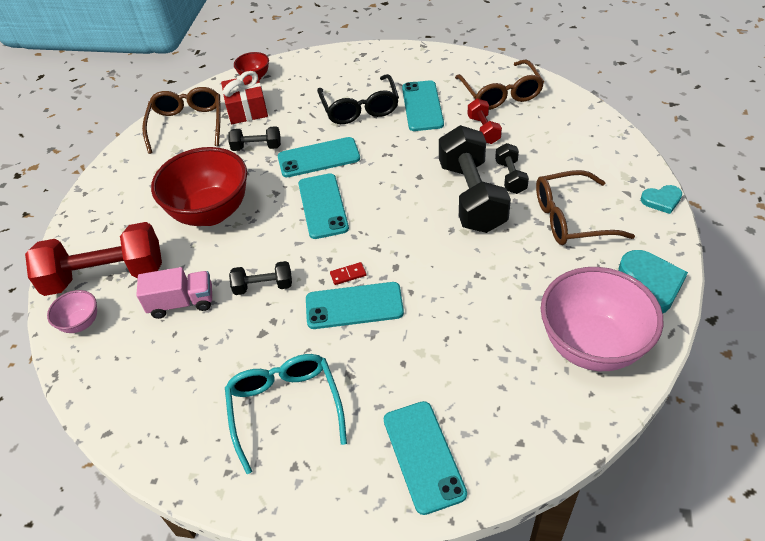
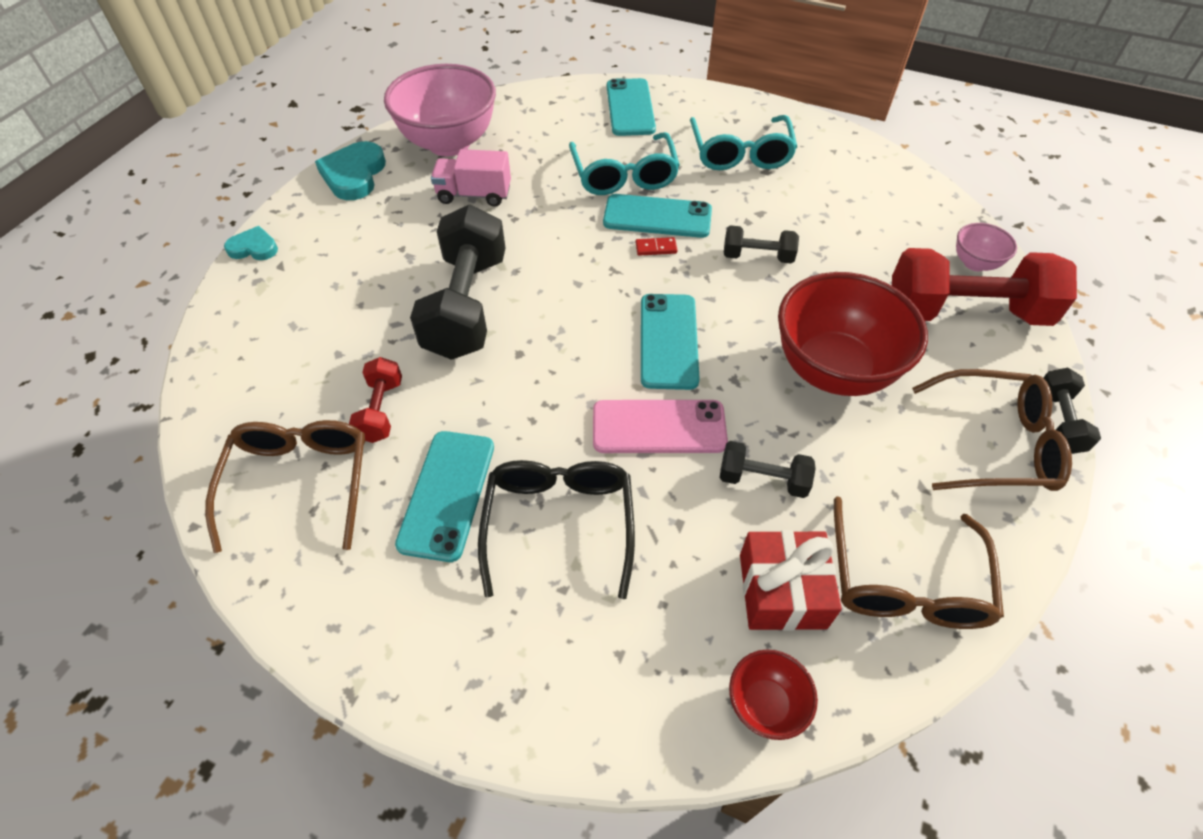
camera: 170 degrees left, 5 degrees up
pink truck [137,267,212,319] -> pink truck moved to [431,149,511,207]
turquoise phone [278,137,360,177] -> pink phone [593,400,728,453]
black dumbbell [495,143,529,194] -> black dumbbell moved to [1043,368,1101,454]
brown glasses [536,170,635,245] -> brown glasses moved to [912,369,1072,491]
none -> turquoise glasses [569,132,680,195]

